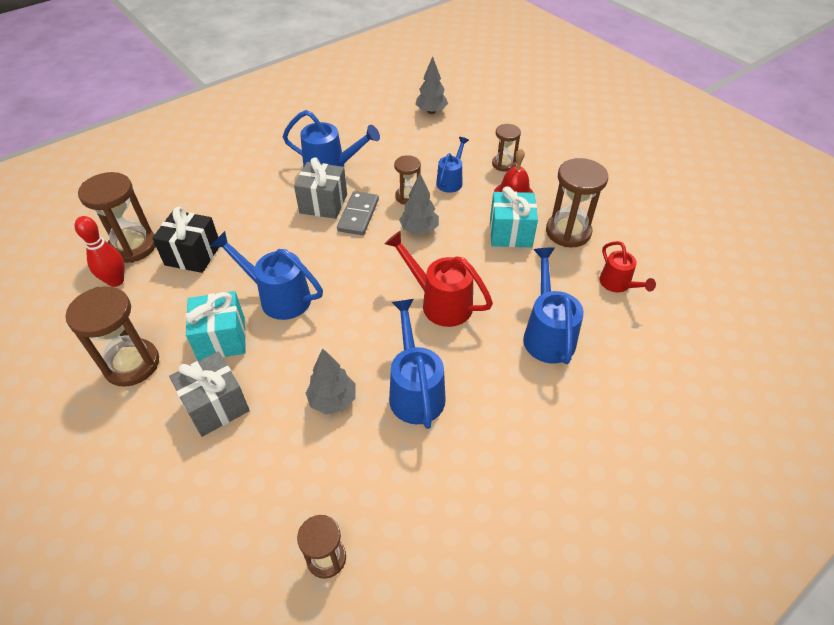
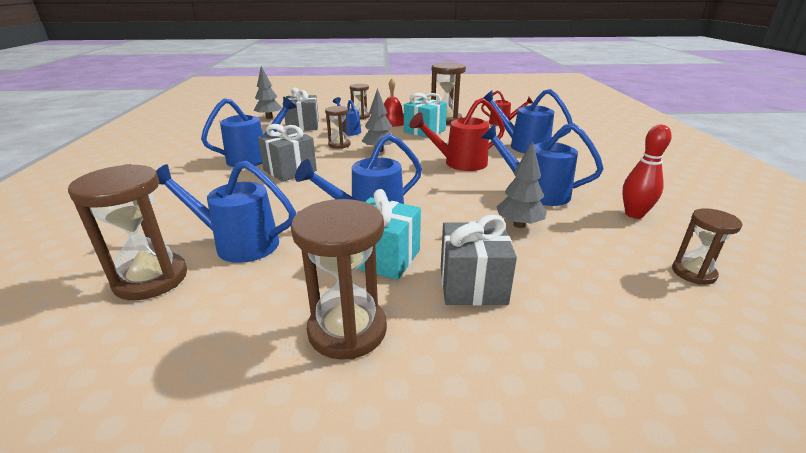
camera: 55 degrees left, 20 degrees down
red bowling pin [74,216,125,287] -> red bowling pin moved to [622,125,672,219]
black gift [152,207,219,273] -> blue watering can [156,161,296,263]
grey domino [337,191,379,235] -> none
none -> grey gift [284,88,319,131]

